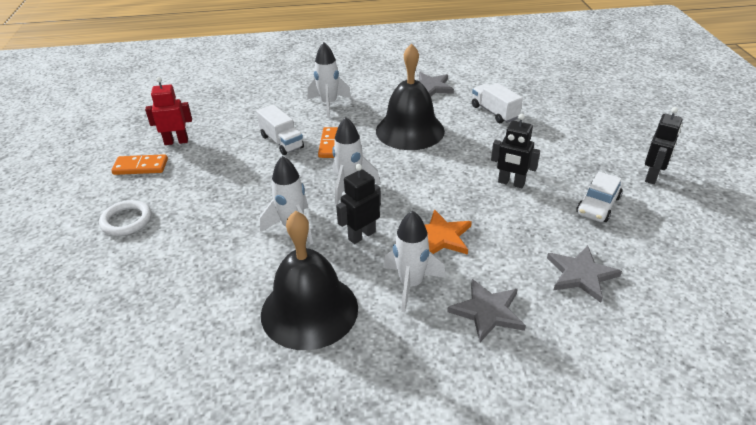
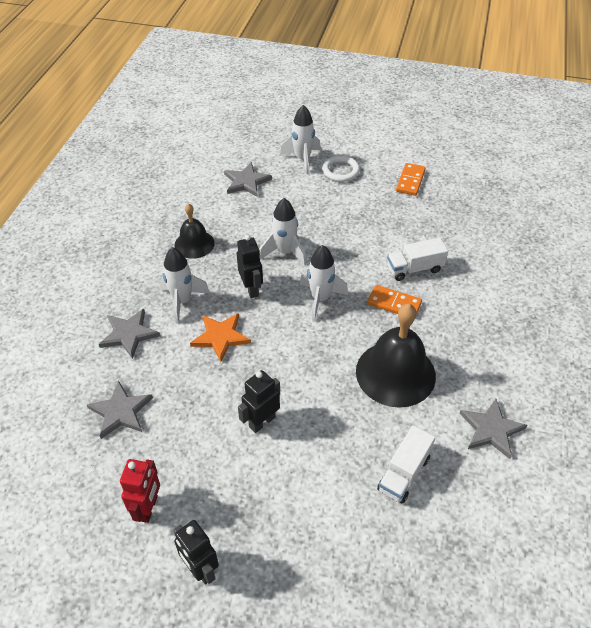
camera: 110 degrees right, 10 degrees up
red robot [145,77,192,145] -> red robot moved to [120,459,160,523]
black bell [261,211,358,350] -> black bell [174,203,215,259], size x0.59
white rocket [307,42,351,118] -> white rocket moved to [280,105,321,174]
white truck [472,83,523,123] -> white truck turned 135 degrees clockwise [377,425,435,504]
white car [576,171,623,222] -> none
none -> grey star [224,162,272,197]

